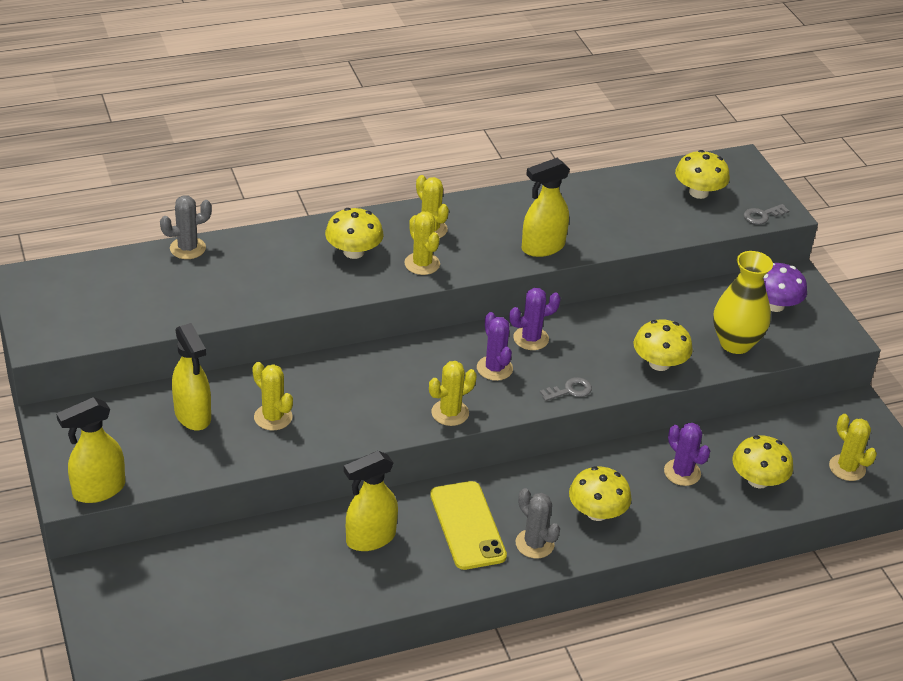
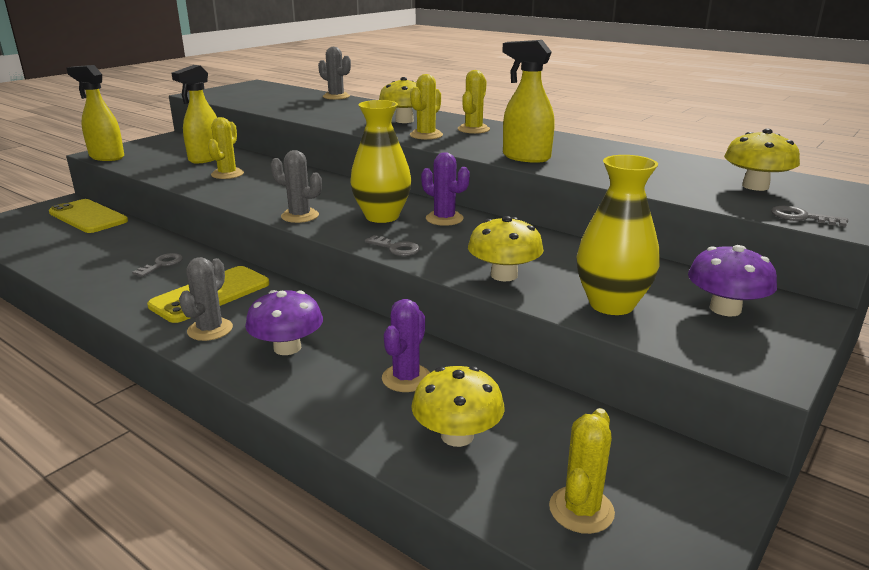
camera: 60 degrees right, 15 degrees down
yellow spray bottle [344,451,398,551] -> grey key [132,253,183,277]
yellow cactus [429,361,477,426] -> grey cactus [271,150,322,223]
purple cactus [477,312,513,381] -> yellow vase [350,100,412,223]
yellow mushroom [569,466,632,521] -> purple mushroom [245,290,323,355]
none -> yellow phone [49,199,128,233]

